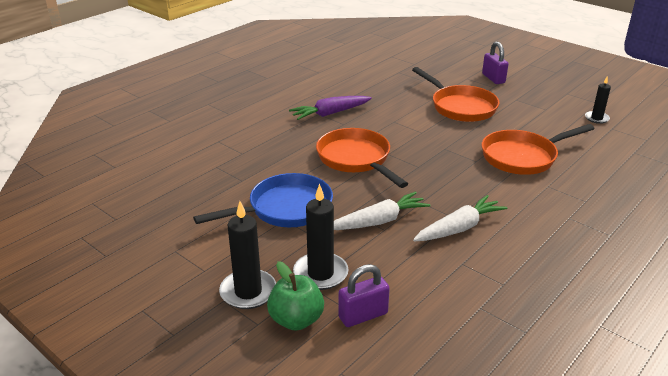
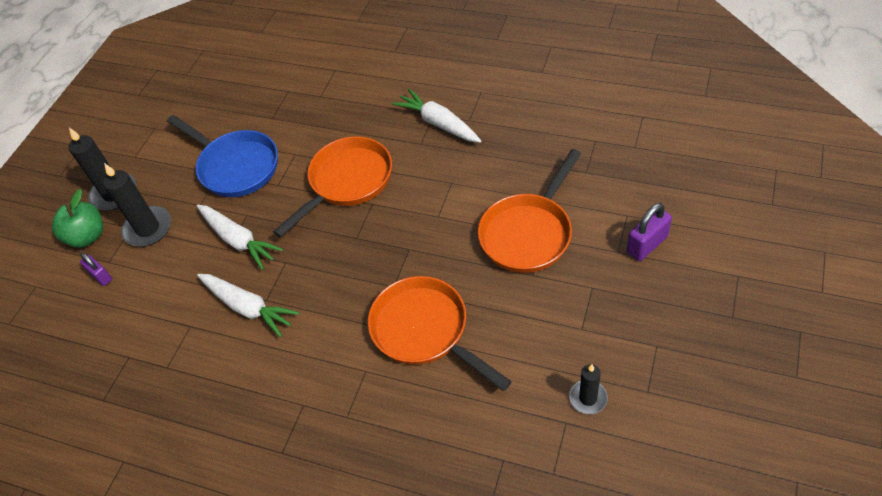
camera: 75 degrees right, 20 degrees up
purple carrot [289,96,372,120] -> white carrot [392,89,481,143]
purple padlock [338,264,390,327] -> purple padlock [80,253,112,286], size x0.66

